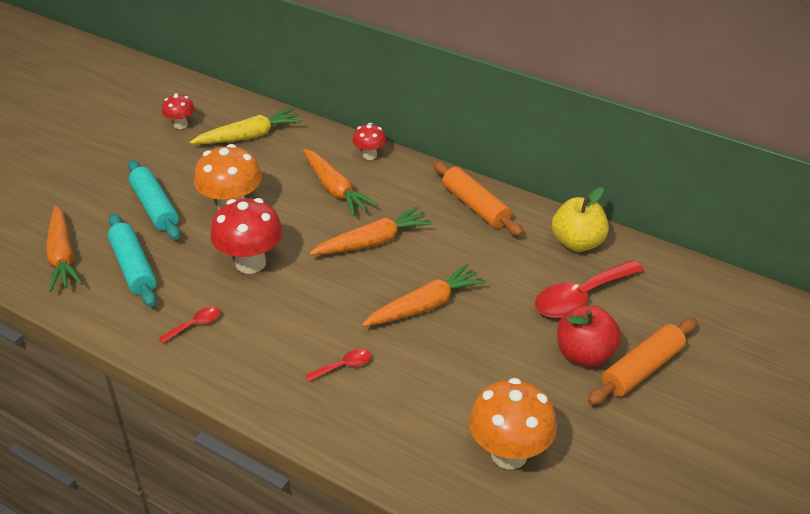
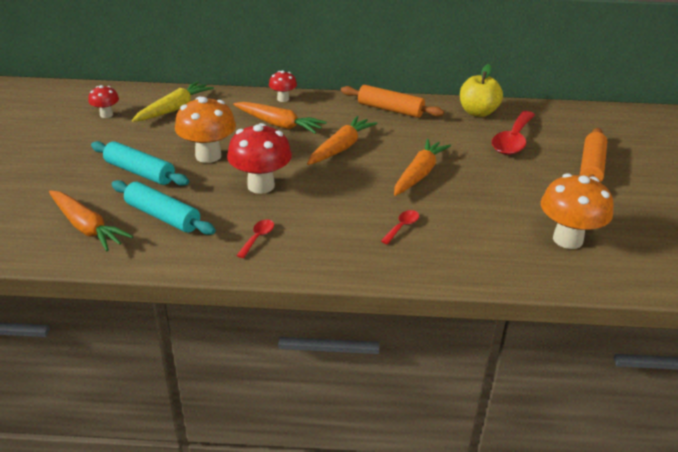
camera: 30 degrees left, 5 degrees down
red apple [557,305,621,367] -> none

